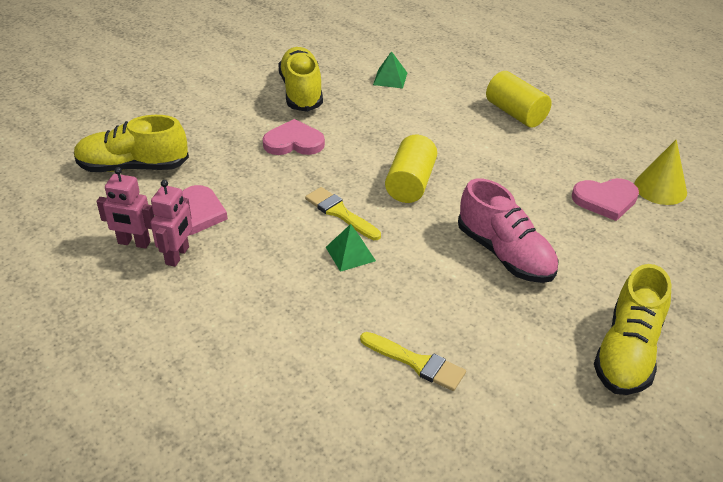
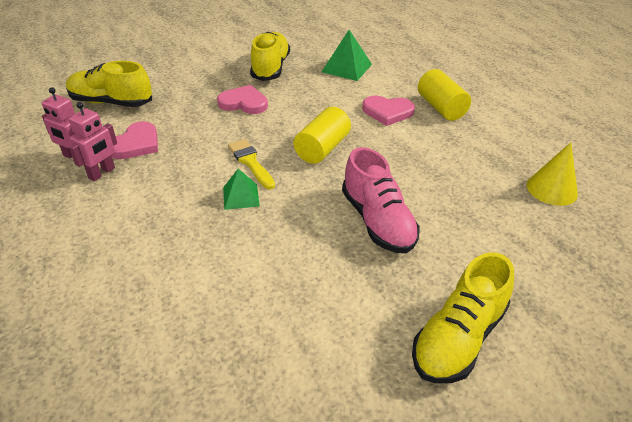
camera: 15 degrees right, 0 degrees up
yellow brush [360,332,466,391] -> none
green pyramid [373,51,407,88] -> green pyramid [322,30,372,81], size x1.55
pink heart [572,178,639,221] -> pink heart moved to [362,96,415,126]

